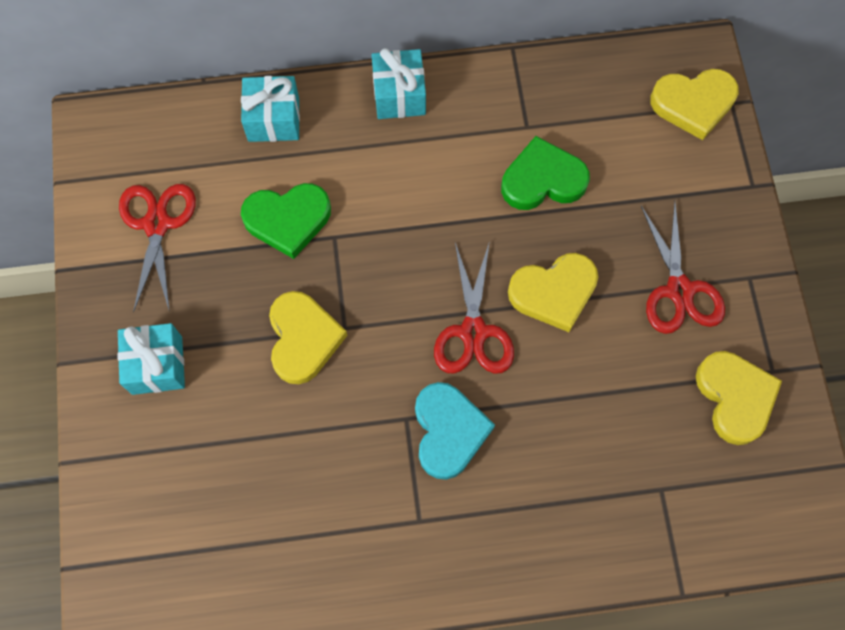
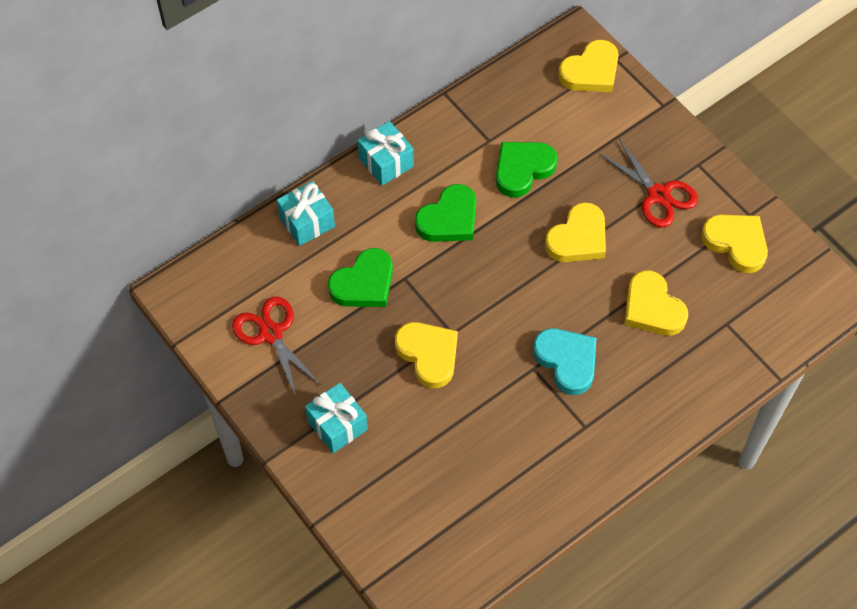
camera: 30 degrees left, 10 degrees down
red scissors [434,241,514,374] -> none
none -> green heart [415,184,476,242]
none -> yellow heart [624,270,688,336]

